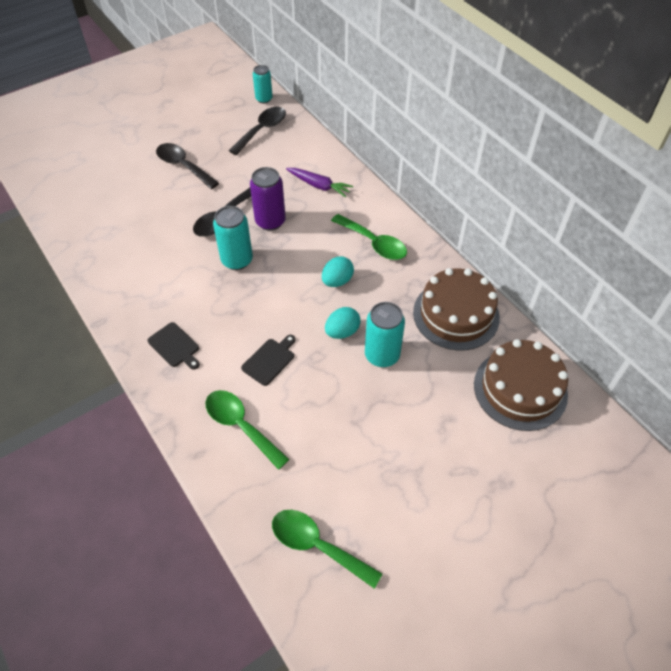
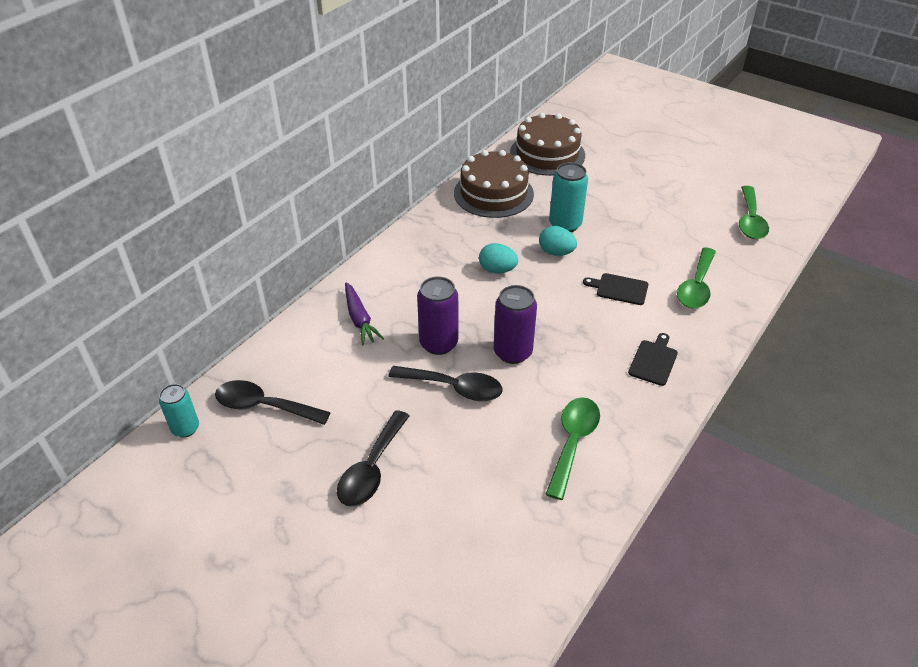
camera: 110 degrees left, 10 degrees down
turquoise can [213,206,253,270] -> purple can [494,285,537,364]
purple carrot [286,168,353,198] -> purple carrot turned 150 degrees clockwise [345,282,384,345]
green spoon [331,214,407,260] -> green spoon moved to [545,397,600,500]

